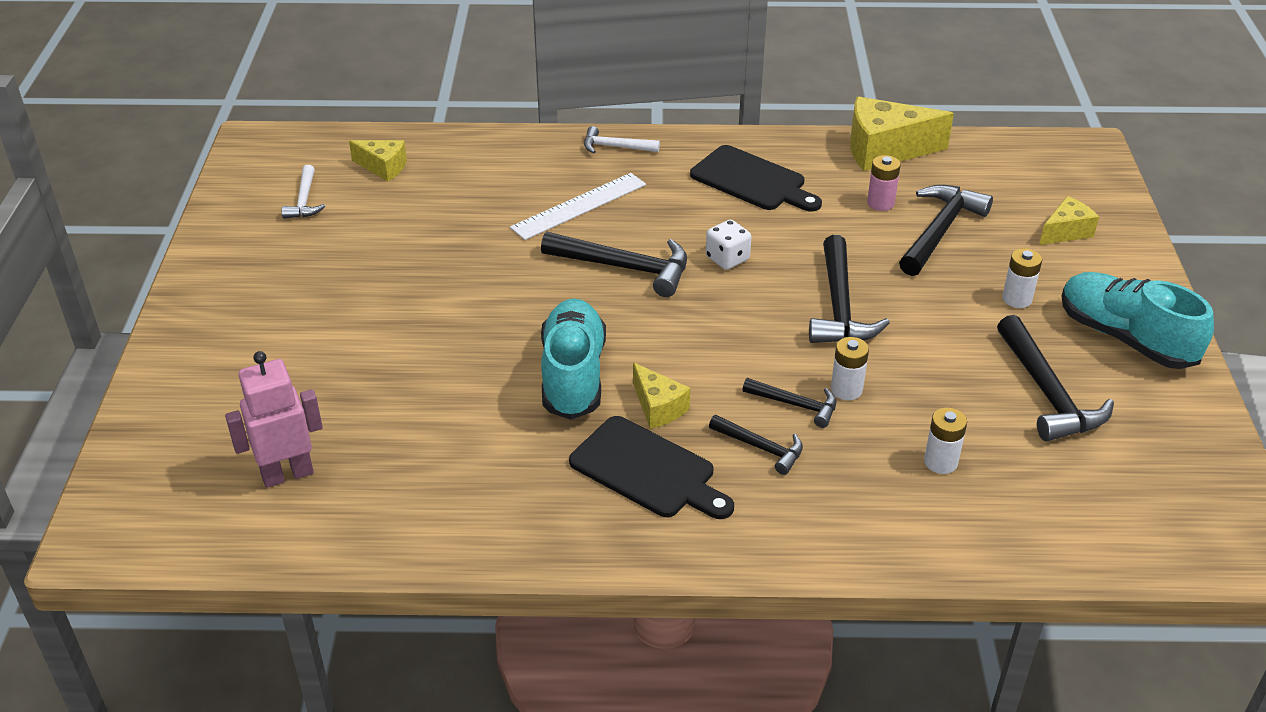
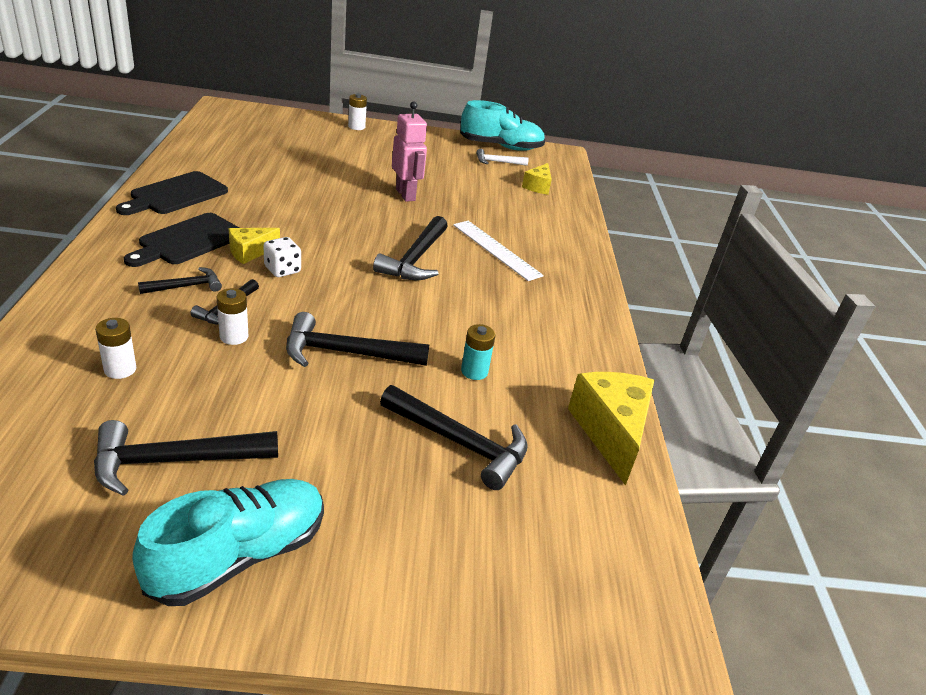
camera: 85 degrees right, 5 degrees down
pink robot [225,351,323,488] -> pink robot moved to [392,101,427,202]
turquoise shoe [541,299,606,420] -> turquoise shoe moved to [460,100,545,151]
white hammer [584,126,660,154] -> none
black cutting board [690,145,822,212] -> black cutting board moved to [116,171,228,215]
white dice [706,220,751,270] -> white dice moved to [263,237,301,277]
black hammer [709,415,803,475] -> black hammer turned 150 degrees counterclockwise [138,267,222,294]
pink battery [867,155,901,211] -> none
white battery [1002,248,1042,308] -> white battery moved to [348,94,367,130]
yellow cheese [1039,196,1099,245] -> none
none -> turquoise battery [461,324,495,380]

